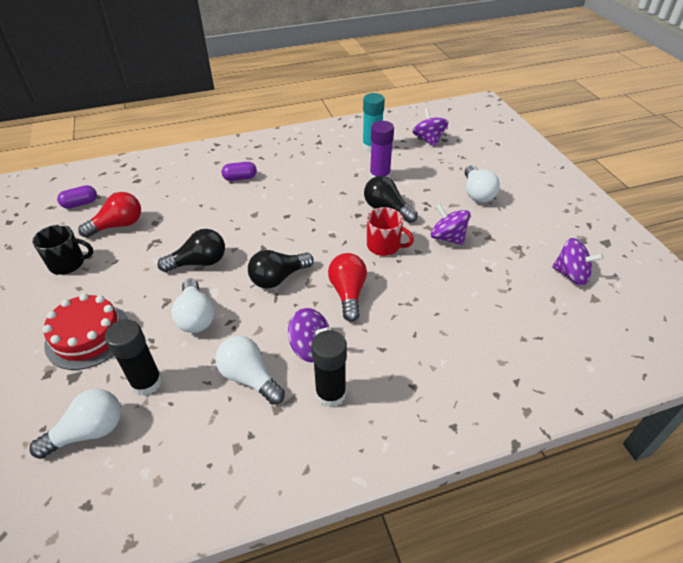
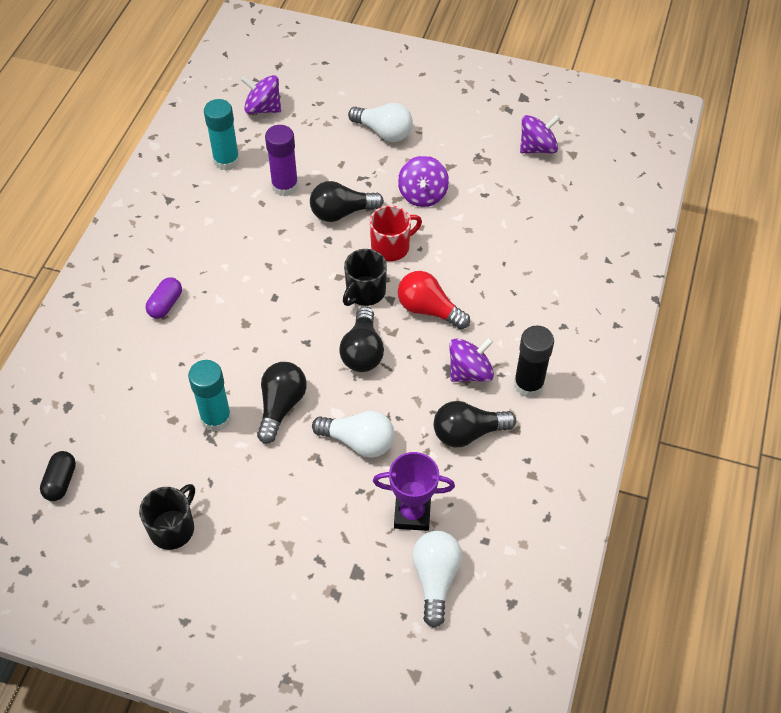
camera: 55 degrees left, 10 degrees up
red cake [42,293,128,370] -> none
purple capsule [57,185,97,209] -> black capsule [40,451,76,501]
red light bulb [78,192,141,238] -> none
black glue stick [105,319,162,396] -> purple trophy [373,452,455,531]
white light bulb [215,336,285,405] -> black light bulb [434,401,516,447]
purple spinning top [431,204,471,245] -> purple spinning top turned 75 degrees counterclockwise [398,156,449,207]
none -> turquoise glue stick [188,360,231,432]
none -> black mug [343,249,387,306]

